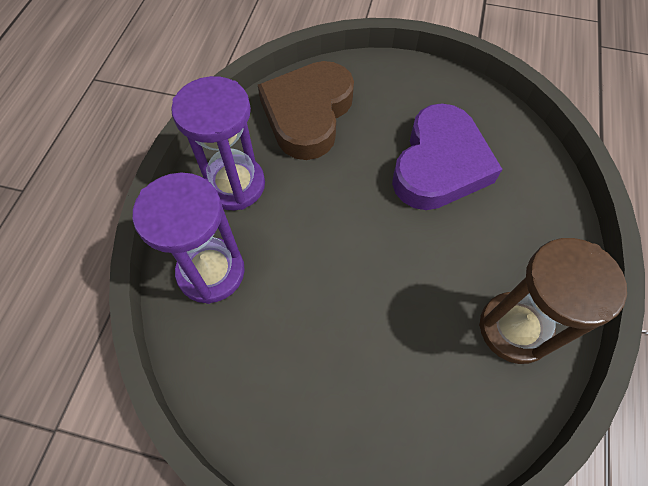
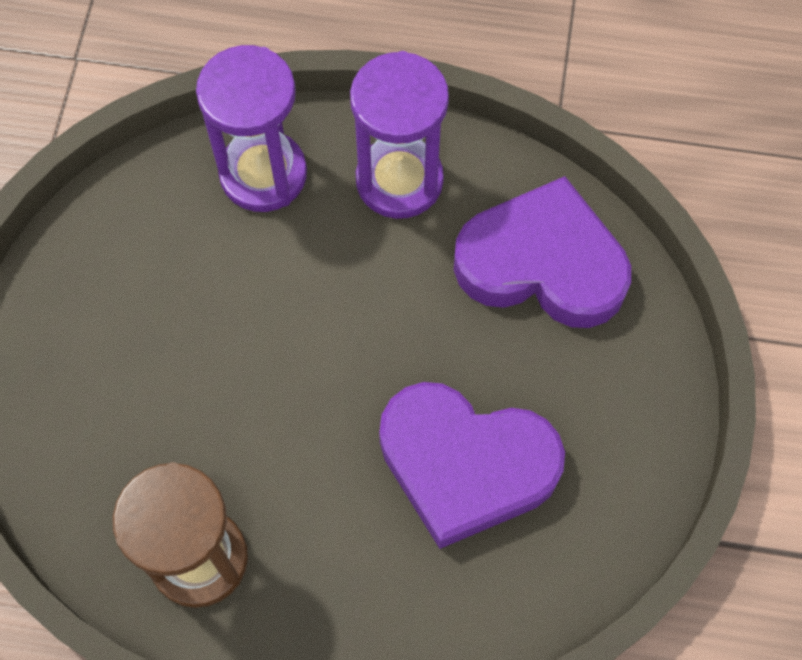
camera: 85 degrees right, 5 degrees up
brown heart [258,61,354,160] -> purple heart [454,176,631,328]

